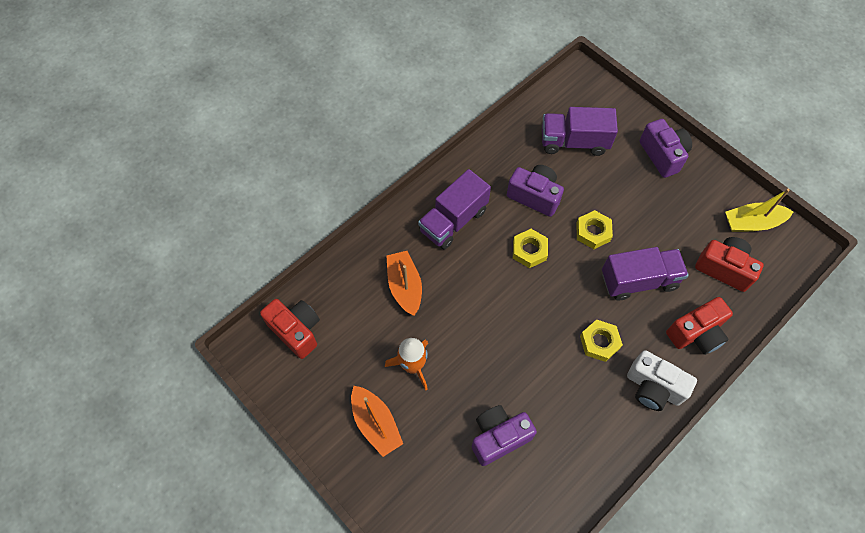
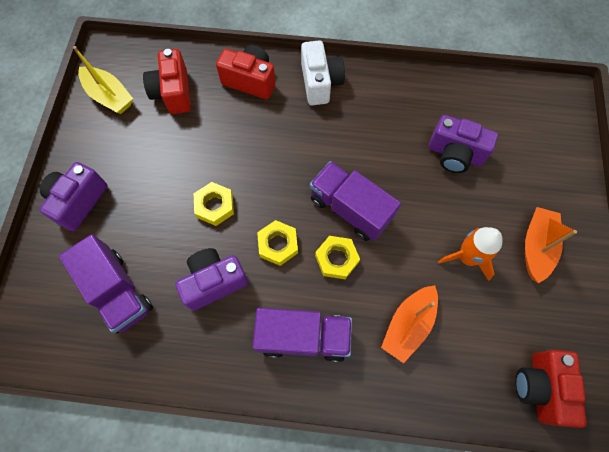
camera: 130 degrees left, 5 degrees up
purple camera [507,165,564,217] -> purple camera turned 75 degrees clockwise [175,248,248,311]
yellow nut [580,320,623,362] -> yellow nut moved to [315,236,360,279]
purple truck [602,247,689,301] -> purple truck moved to [310,161,401,241]

